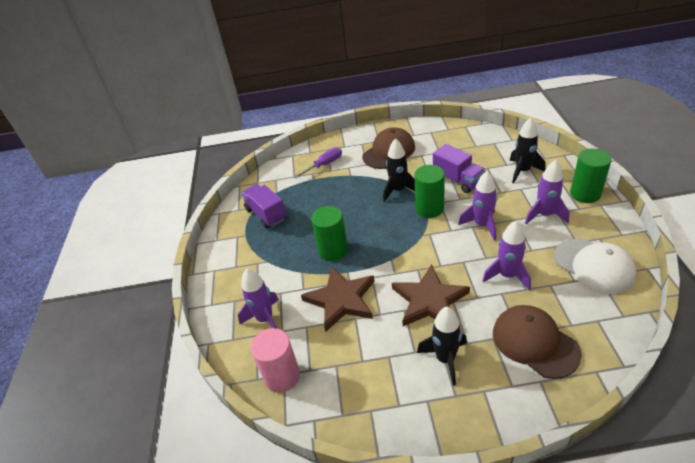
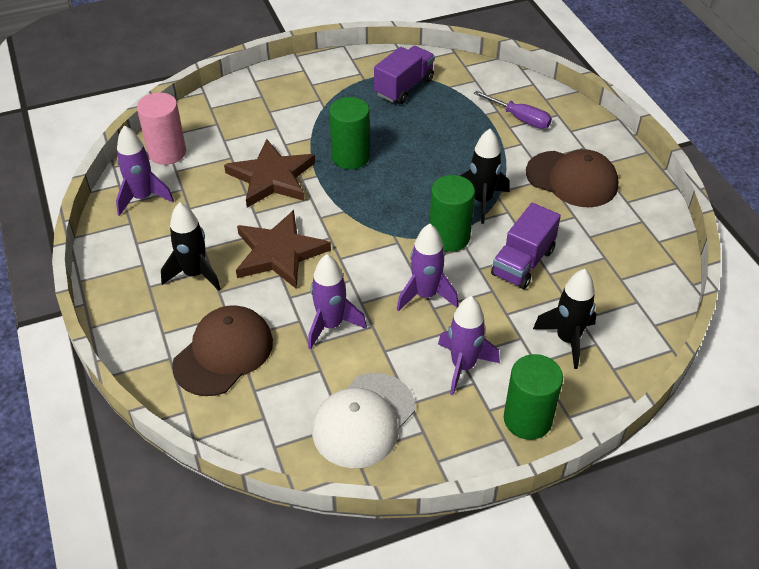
camera: 70 degrees right, 5 degrees up
purple rocket [238,268,279,328] -> purple rocket moved to [116,125,174,216]

